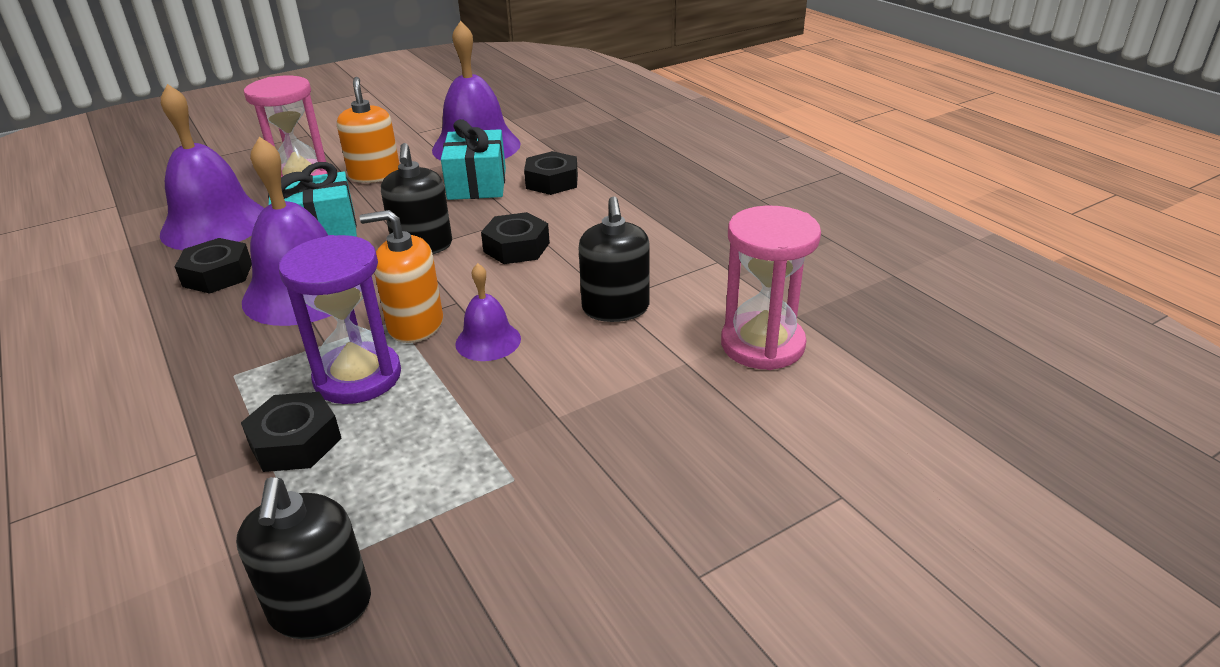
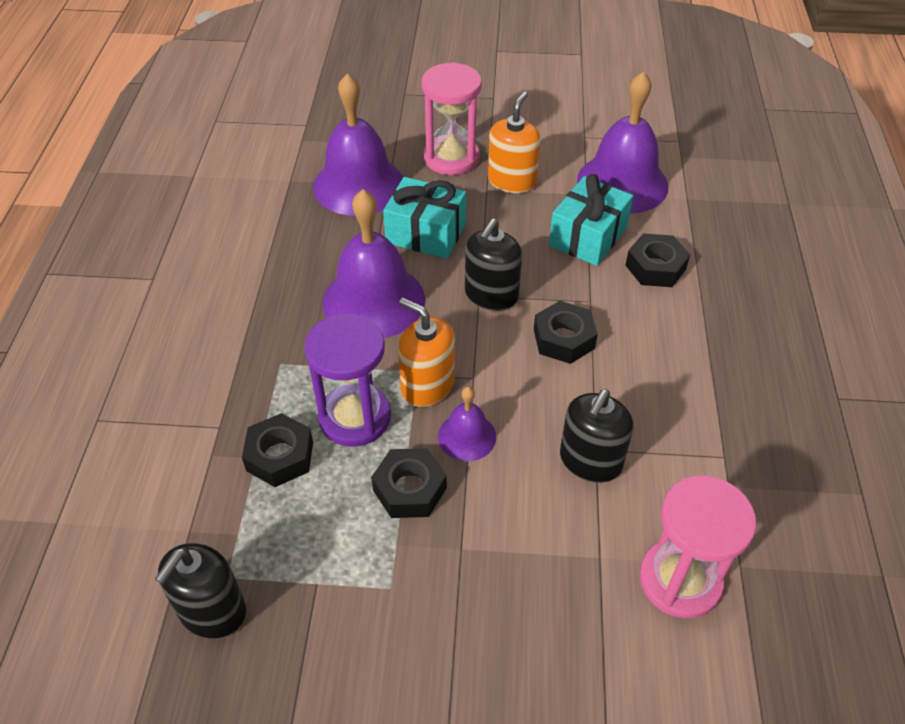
camera: 35 degrees right, 15 degrees up
black nut [175,238,252,294] -> black nut moved to [371,448,447,518]

